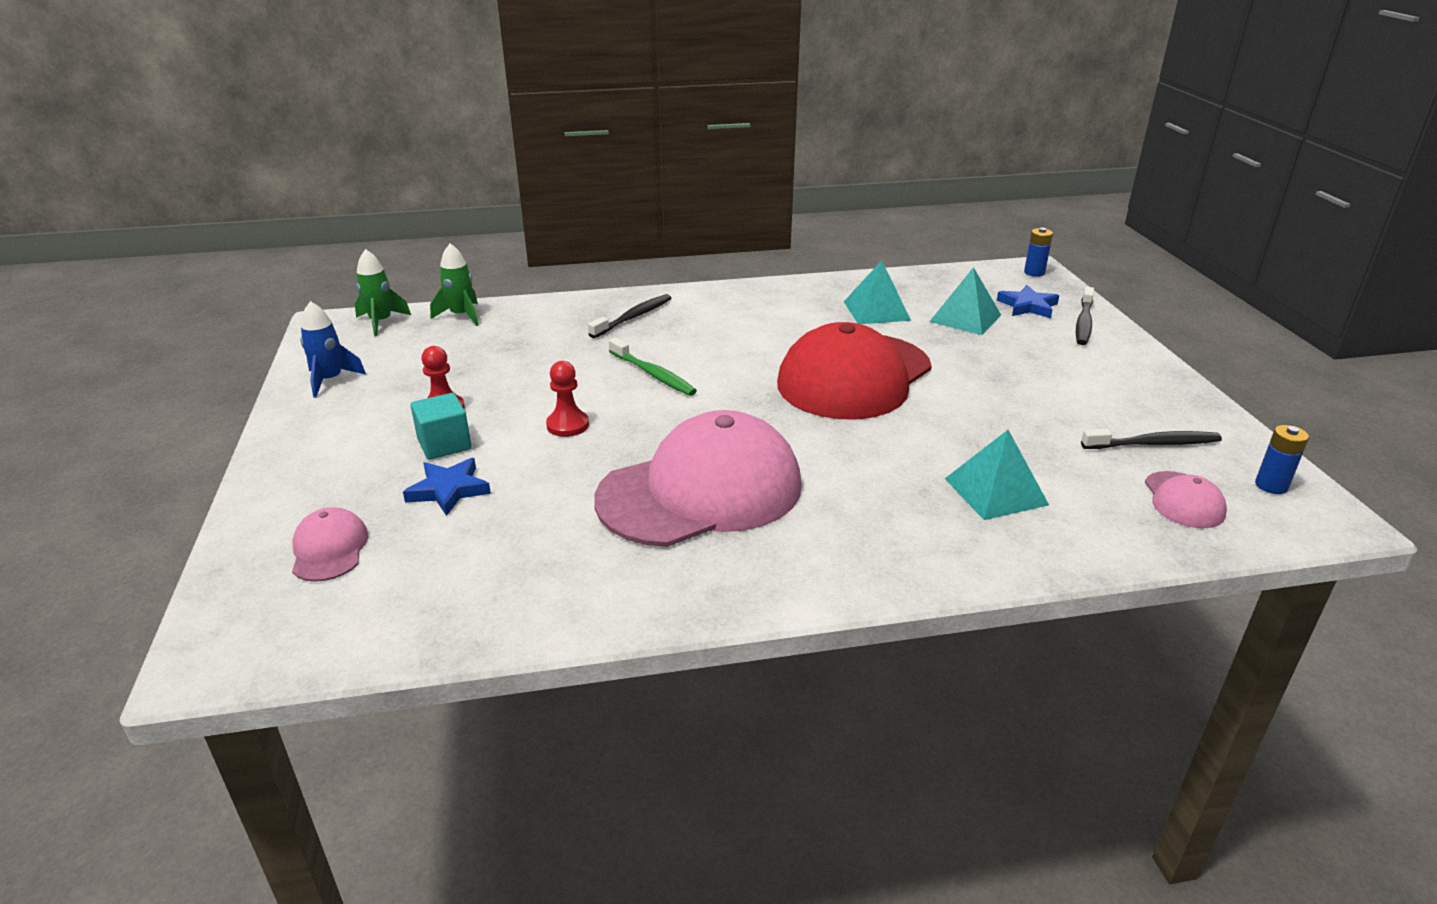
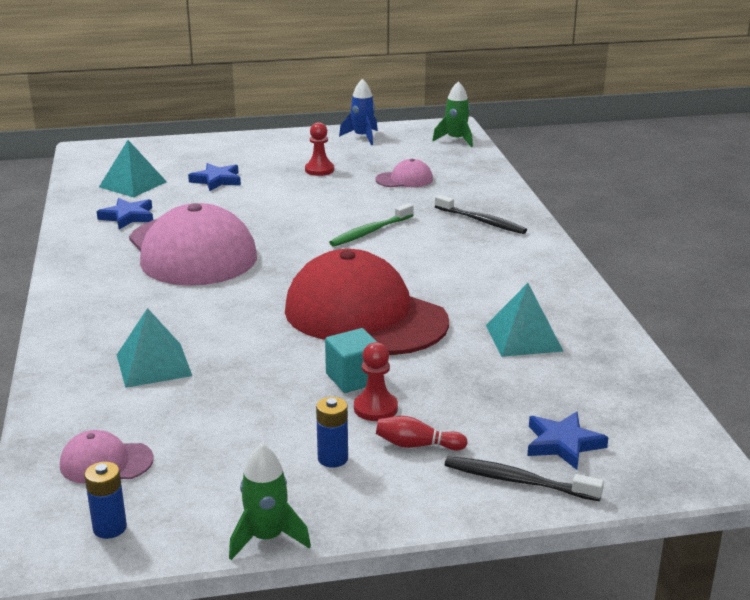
camera: 90 degrees right, 5 degrees down
pink cap [292,507,368,582] -> pink cap moved to [375,159,433,187]
turquoise cube [410,393,472,460] -> turquoise cube moved to [325,328,377,393]
green rocket [430,244,478,326] -> green rocket moved to [229,443,311,560]
red pawn [546,361,589,437] -> red pawn moved to [354,342,398,421]
turquoise pyramid [929,267,1001,335] -> turquoise pyramid moved to [99,140,167,197]
blue battery [1024,228,1053,277] -> blue battery moved to [316,397,348,468]
black toothbrush [1081,429,1222,449] -> none
none -> blue star [97,198,153,229]
none -> red bowling pin [376,416,468,451]

